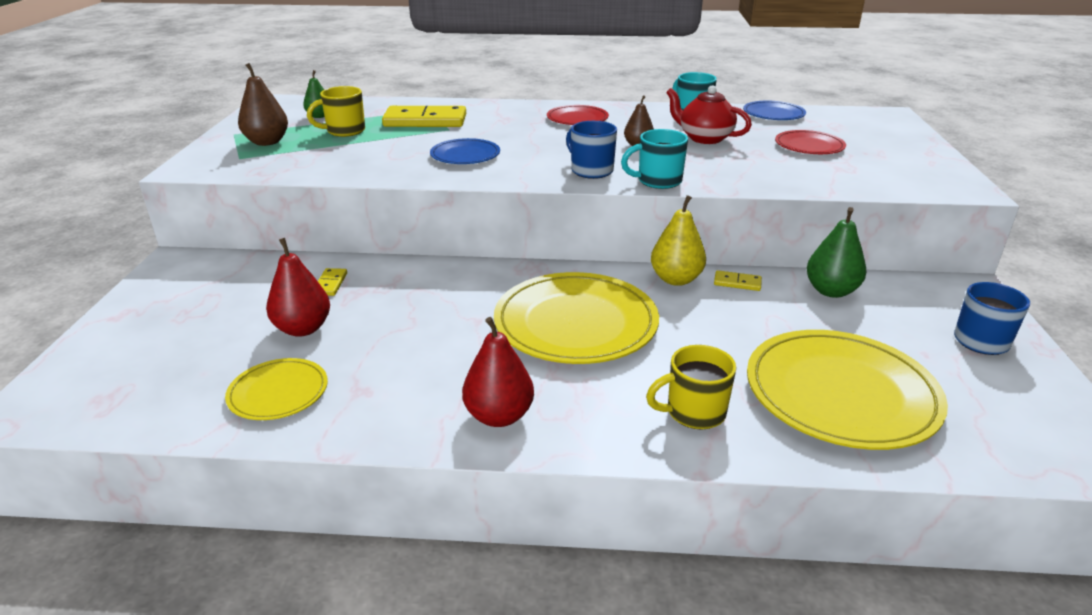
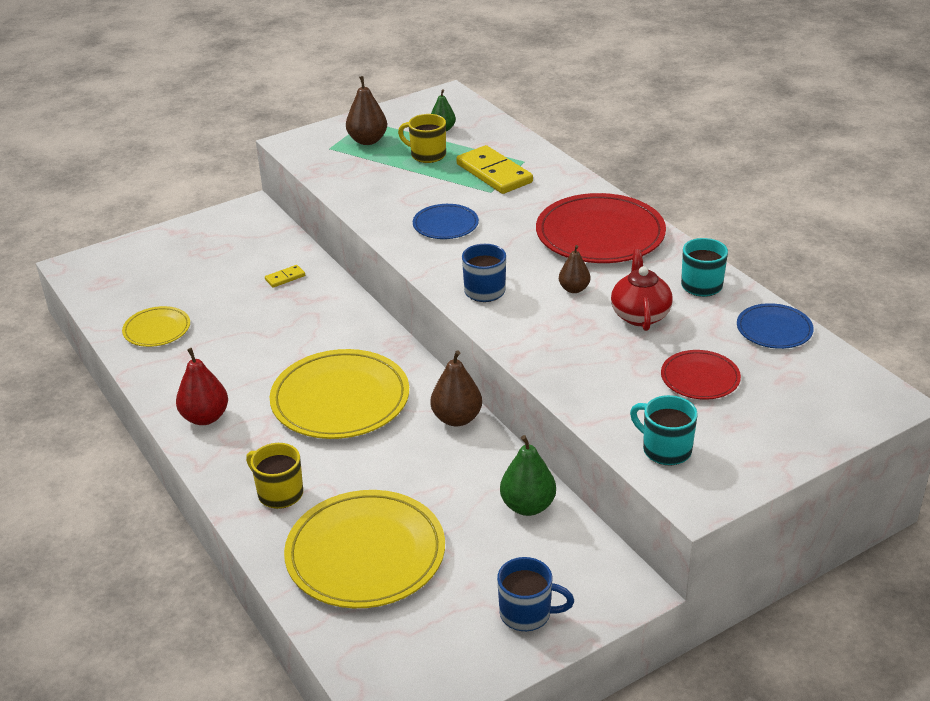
camera: 55 degrees right, 5 degrees up
red pear [266,238,330,337] -> none
red plate [547,105,609,125] -> red plate [536,193,666,263], size x1.92
turquoise mug [621,129,688,189] -> turquoise mug moved to [630,395,698,465]
yellow pear [651,195,706,286] -> brown pear [430,350,482,427]
yellow domino [714,270,762,291] -> none

